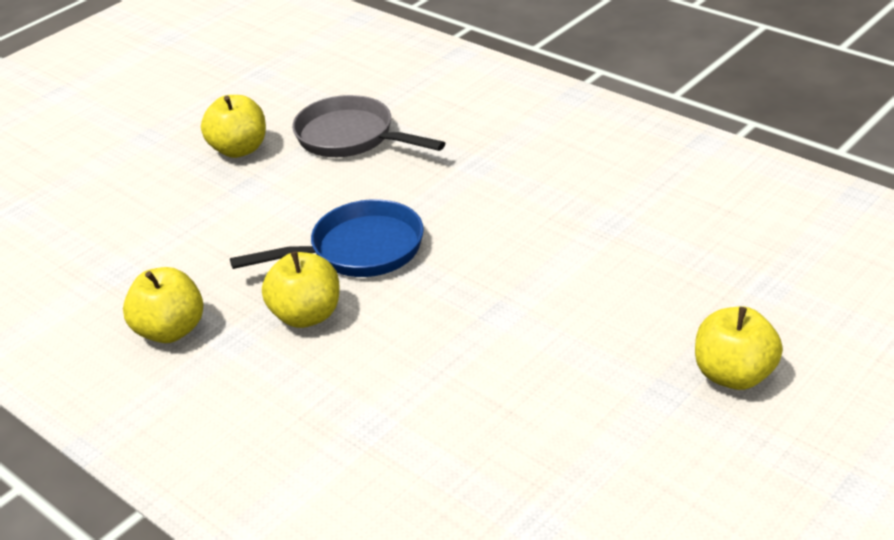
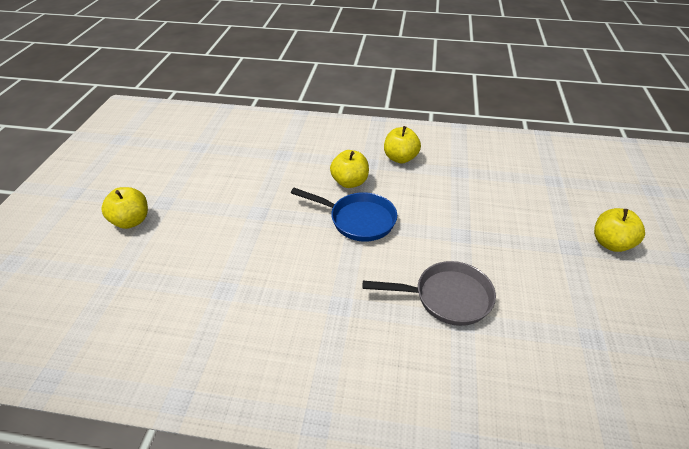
camera: 145 degrees right, 5 degrees up
yellow apple [201,95,266,158] -> yellow apple moved to [594,208,645,252]
blue pan [230,199,424,277] -> blue pan turned 105 degrees counterclockwise [291,188,397,242]

